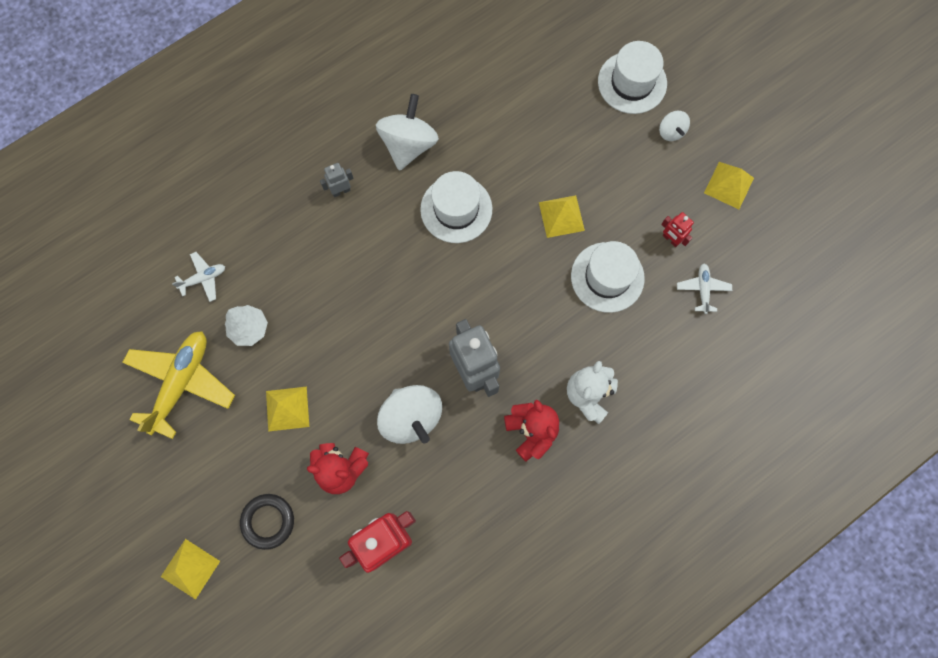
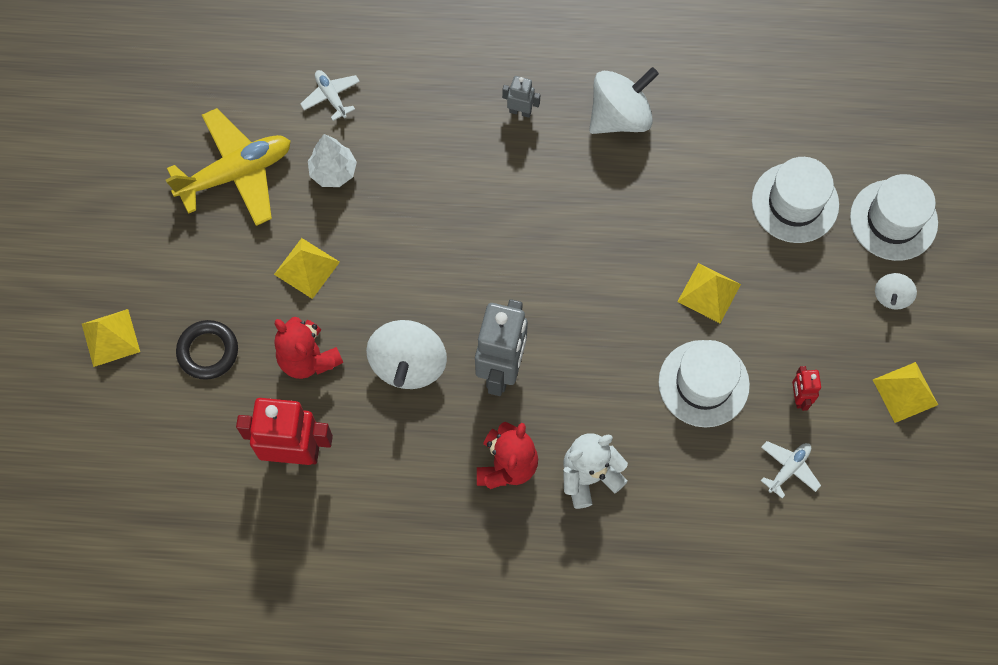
camera: 40 degrees right, 5 degrees down
white plane [172,252,225,302] -> white plane turned 135 degrees counterclockwise [301,70,360,121]
white hat [420,171,492,243] -> white hat moved to [752,157,839,243]

